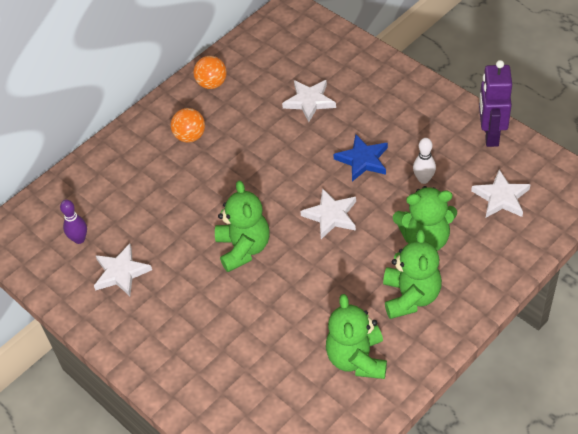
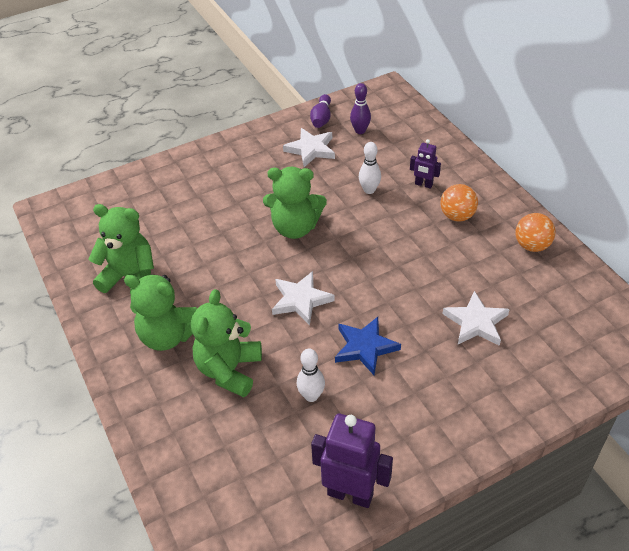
camera: 105 degrees right, 5 degrees down
white star [471,169,531,218] -> none
none -> purple bowling pin [310,94,331,128]
none -> white bowling pin [359,142,381,194]
none -> purple robot [410,139,441,189]

